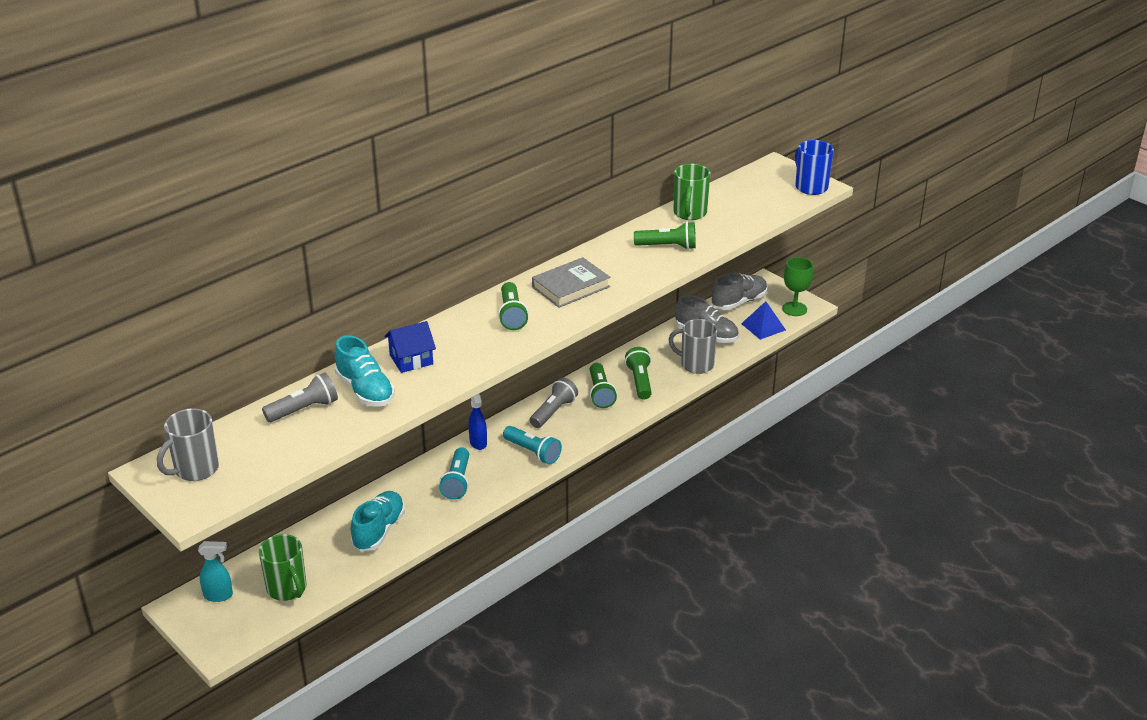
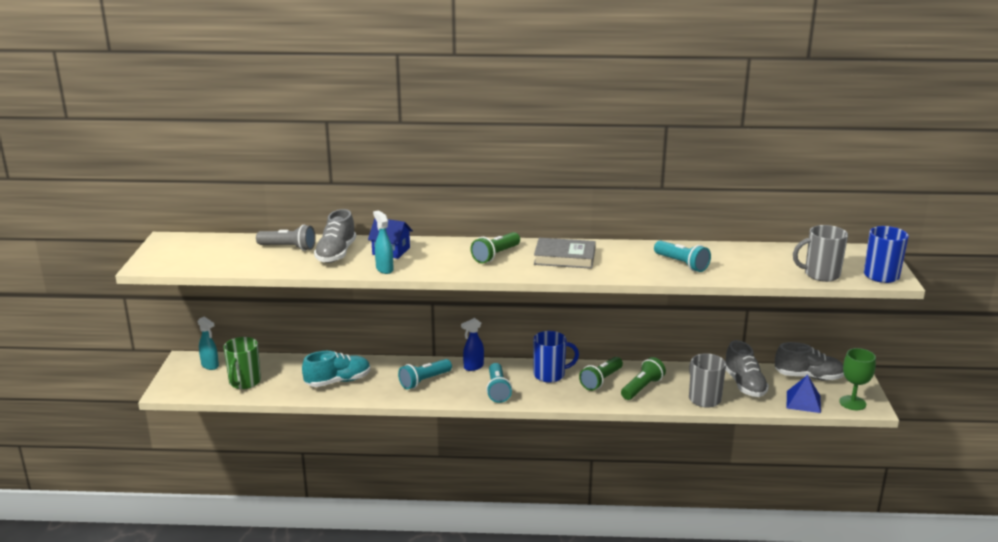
camera: 45 degrees right, 10 degrees down
grey mug [157,408,219,481] -> grey mug moved to [793,225,848,282]
turquoise shoe [334,335,395,407] -> grey shoe [314,209,356,263]
blue spray bottle [469,394,487,450] -> blue spray bottle turned 150 degrees counterclockwise [461,318,484,371]
grey flashlight [530,377,578,428] -> blue mug [533,331,579,383]
green flashlight [634,222,696,250] -> turquoise flashlight [654,240,711,272]
green mug [674,164,710,220] -> none
none -> turquoise spray bottle [373,210,394,274]

